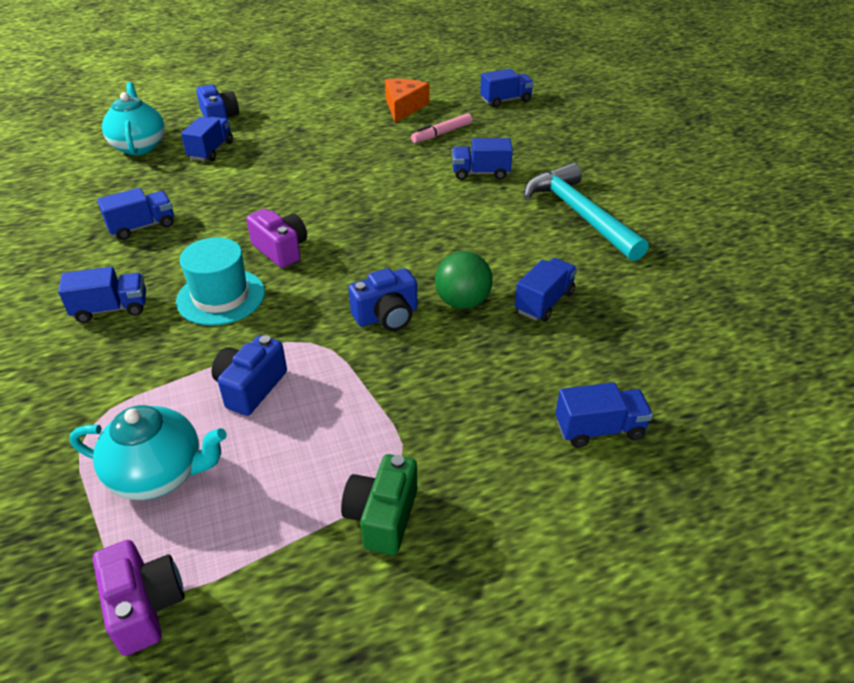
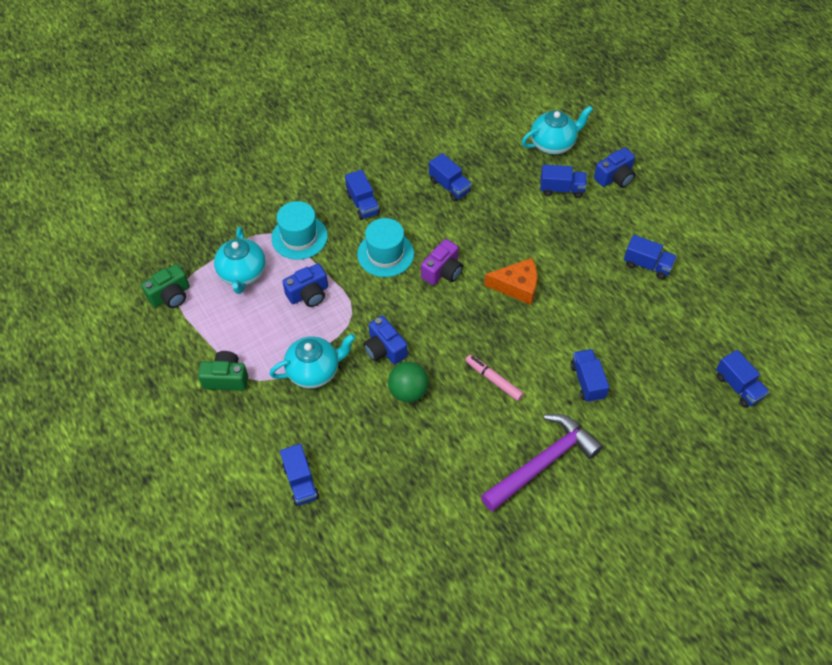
camera: 80 degrees right, 15 degrees up
purple camera [93,540,184,656] -> green camera [141,264,190,308]
blue camera [212,335,287,416] -> blue camera turned 135 degrees clockwise [282,263,328,307]
orange cheese [385,79,429,123] -> orange cheese moved to [484,258,537,305]
pink marker [411,113,472,143] -> pink marker moved to [465,355,524,401]
blue truck [515,258,577,322] -> blue truck moved to [624,235,677,279]
turquoise hammer [524,163,649,261] -> purple hammer [481,414,603,512]
none -> turquoise teapot [270,334,356,388]
none -> turquoise hat [271,201,328,260]

